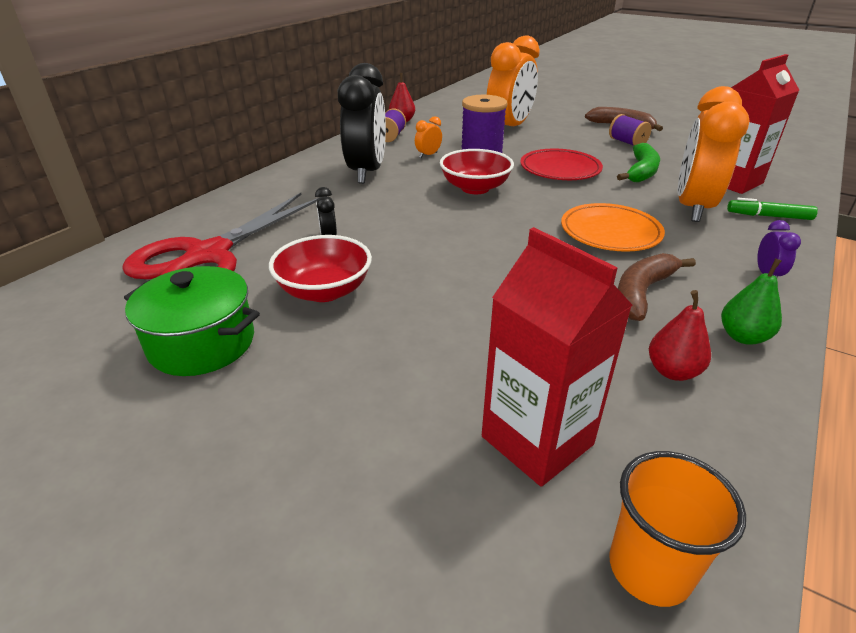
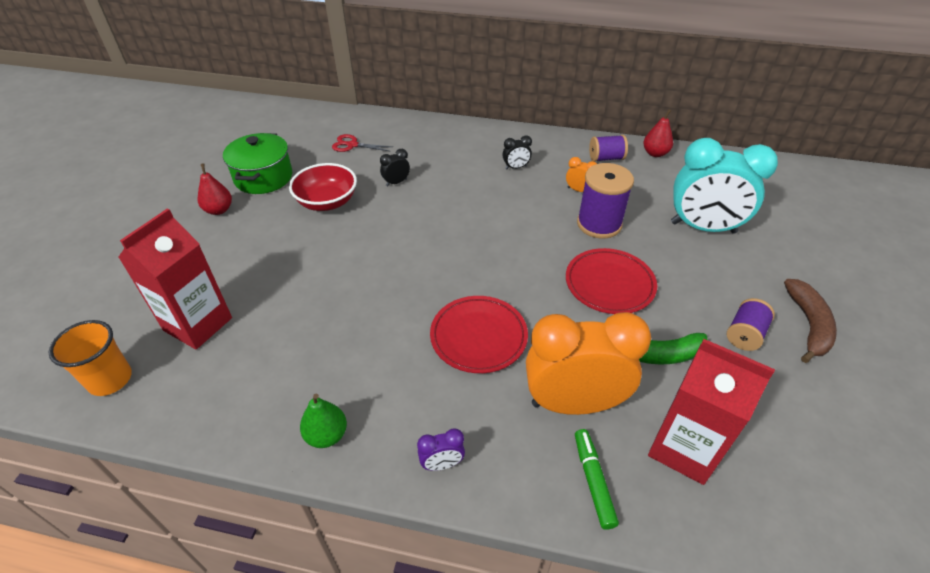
camera: 70 degrees right, 10 degrees up
red scissors [122,193,321,279] -> red scissors [332,134,393,152], size x0.41
black clock [338,63,386,184] -> black clock [503,136,532,170], size x0.40
red bowl [440,149,514,194] -> none
orange clock [487,35,540,126] -> turquoise clock [671,138,778,234]
orange plate [561,203,665,252] -> red plate [430,296,528,373]
brown banana [618,253,696,321] -> none
red pear [649,290,711,381] -> red pear moved to [197,164,232,215]

